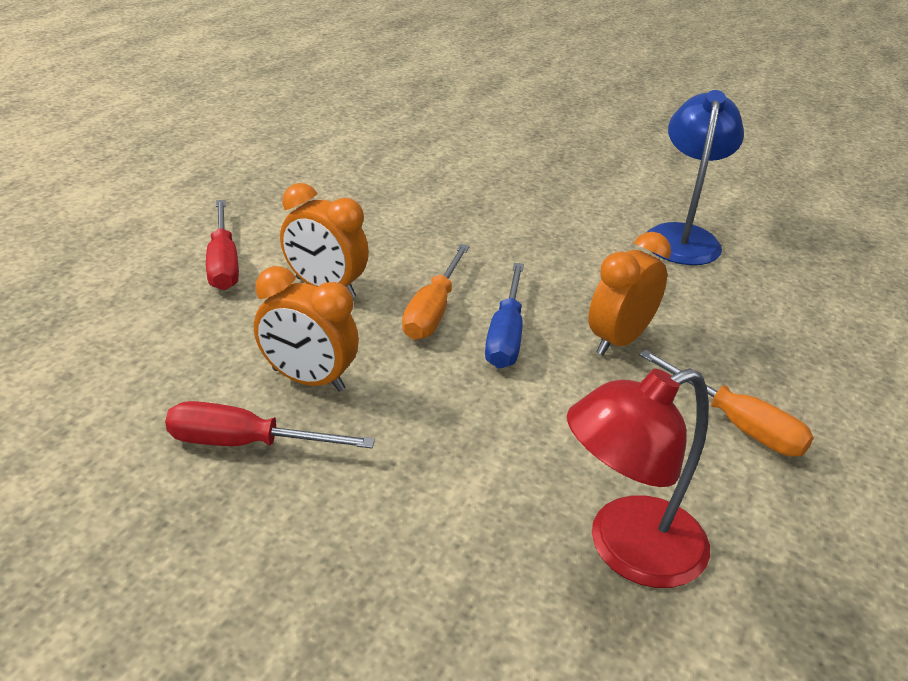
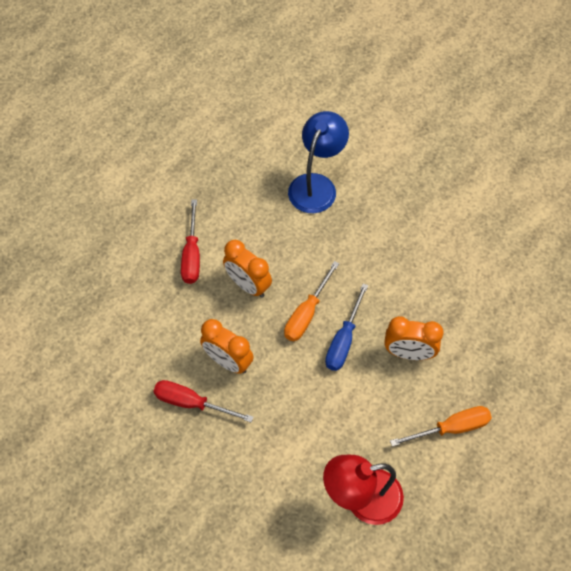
camera: 15 degrees right, 25 degrees up
orange clock [588,232,671,355] -> orange clock turned 135 degrees counterclockwise [384,316,444,360]
orange screwdriver [639,350,814,457] -> orange screwdriver turned 75 degrees counterclockwise [390,406,492,447]
blue lamp [646,90,744,265] -> blue lamp moved to [288,111,349,213]

